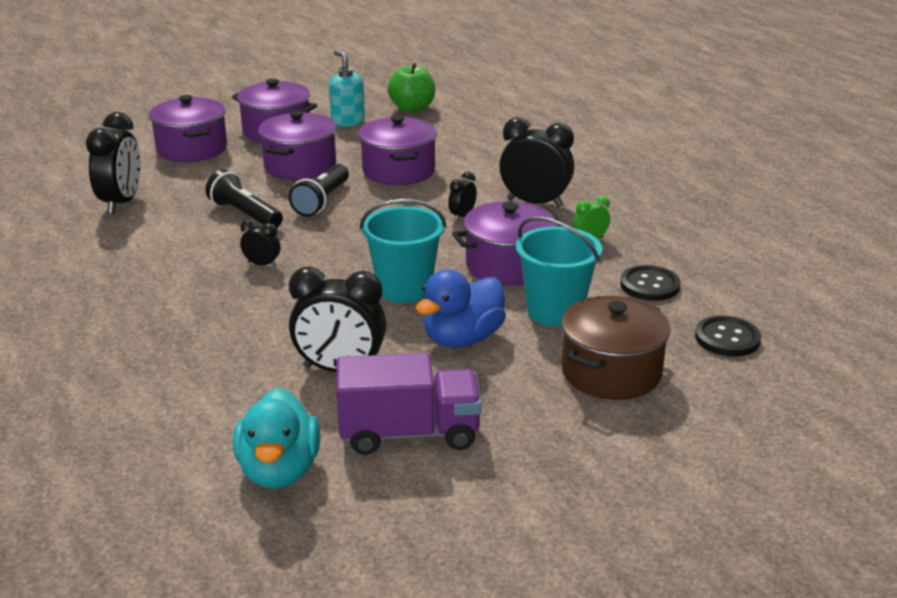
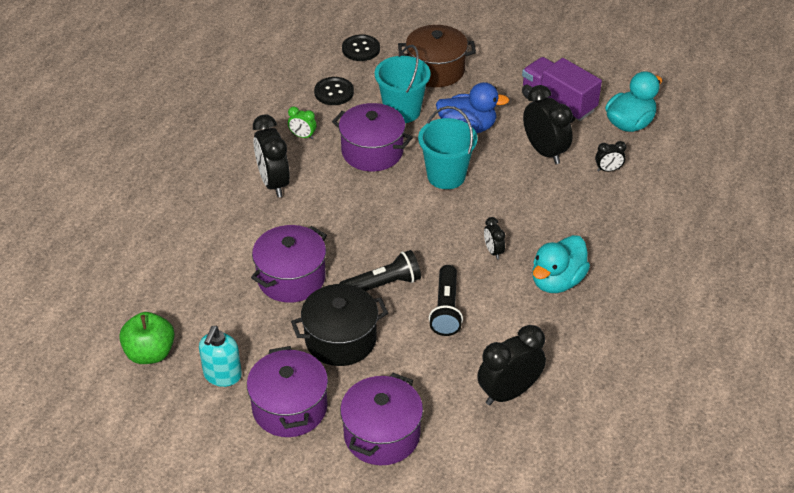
camera: 130 degrees left, 15 degrees up
purple pot [258,111,336,180] -> black pot [291,284,388,366]
black clock [448,171,477,222] -> black clock moved to [595,141,626,172]
none -> turquoise duck [532,235,590,293]

